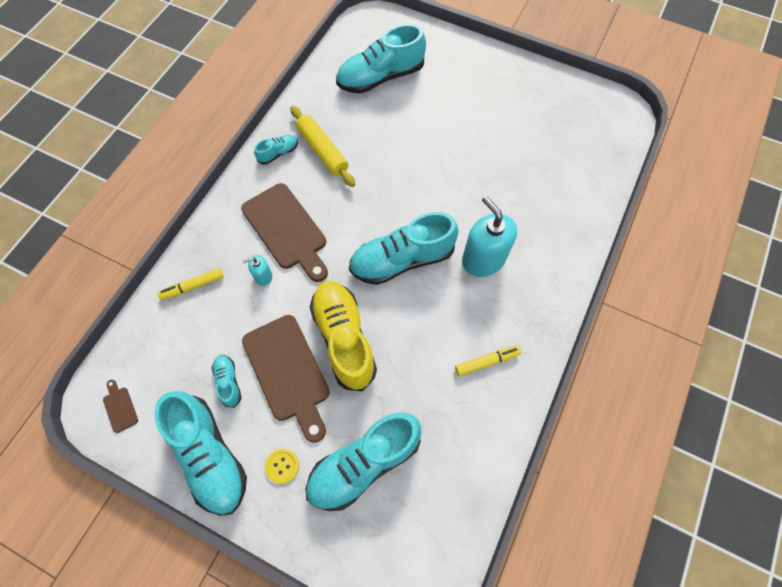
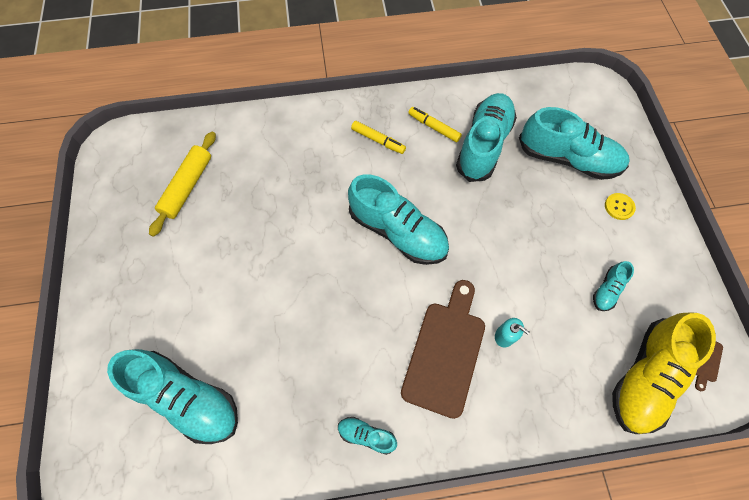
camera: 125 degrees left, 0 degrees up
turquoise shoe [155,391,247,516] -> turquoise shoe moved to [456,93,517,182]
yellow marker [157,268,224,300] -> yellow marker moved to [351,121,406,154]
brown cutting board [242,315,330,443] -> none
yellow rolling pin [290,106,355,187] -> yellow rolling pin moved to [149,131,216,237]
yellow shoe [310,281,377,391] -> yellow shoe moved to [612,312,716,434]
turquoise soap dispenser [462,196,517,277] -> none

